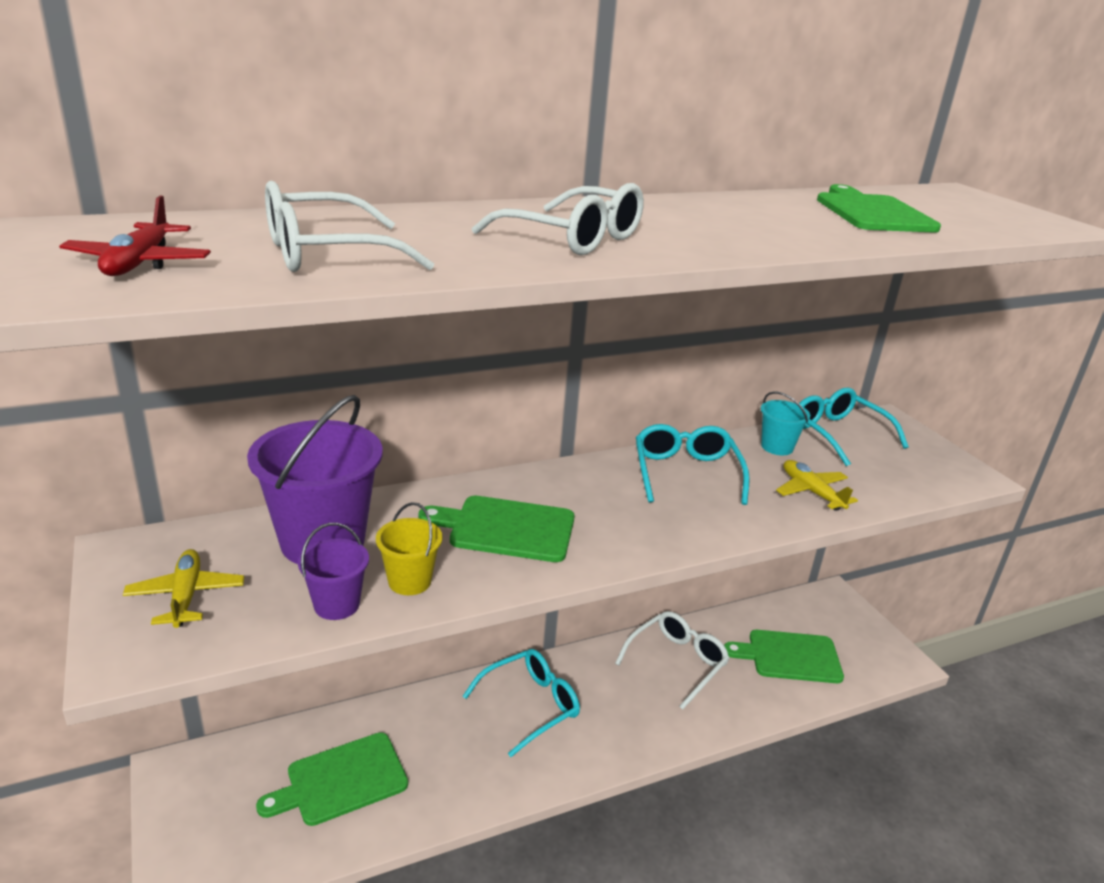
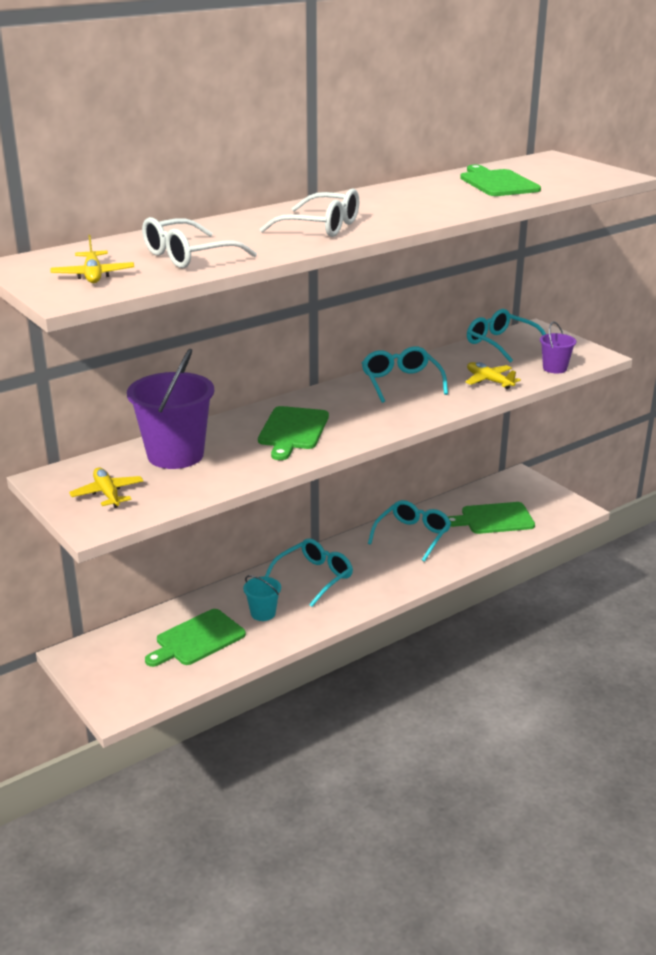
camera: 10 degrees left, 0 degrees up
red plane [59,196,211,276] -> yellow plane [50,235,134,283]
purple bucket [298,523,369,620] -> purple bucket moved to [540,321,576,373]
yellow bucket [376,502,443,595] -> none
green cutting board [419,496,575,562] -> green cutting board turned 75 degrees counterclockwise [258,406,329,460]
white glasses [615,611,730,710] -> turquoise glasses [368,500,451,562]
turquoise bucket [761,391,810,455] -> turquoise bucket moved to [243,575,281,621]

